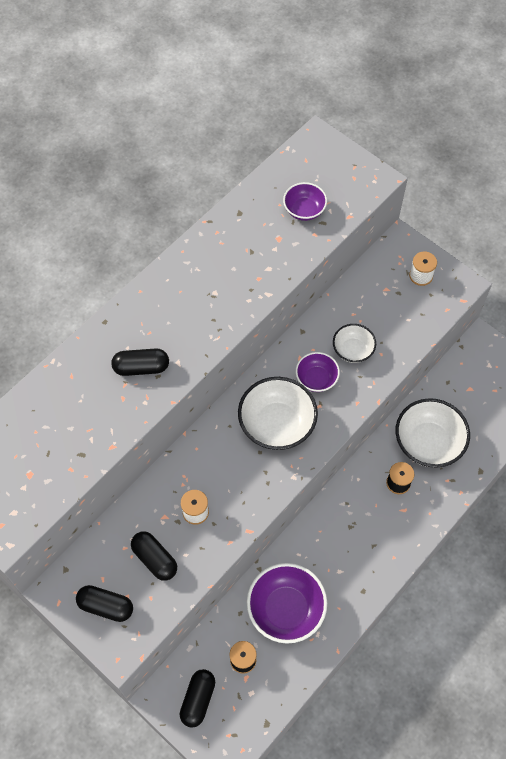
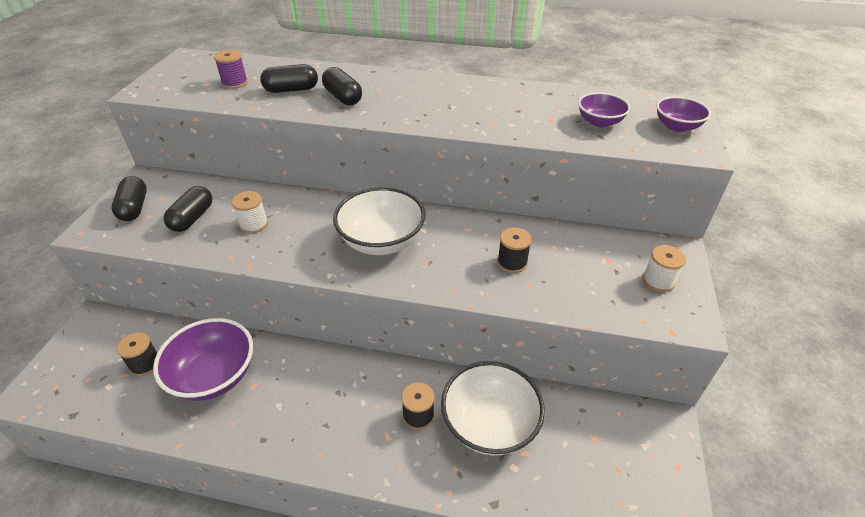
camera: 60 degrees right, 20 degrees down
black capsule [180,669,215,728] -> black capsule moved to [260,64,318,93]
purple bowl [296,352,340,392] -> purple bowl moved to [657,96,711,132]
white bowl [333,324,376,363] -> black spool [497,227,532,273]
none -> purple spool [214,50,248,89]

